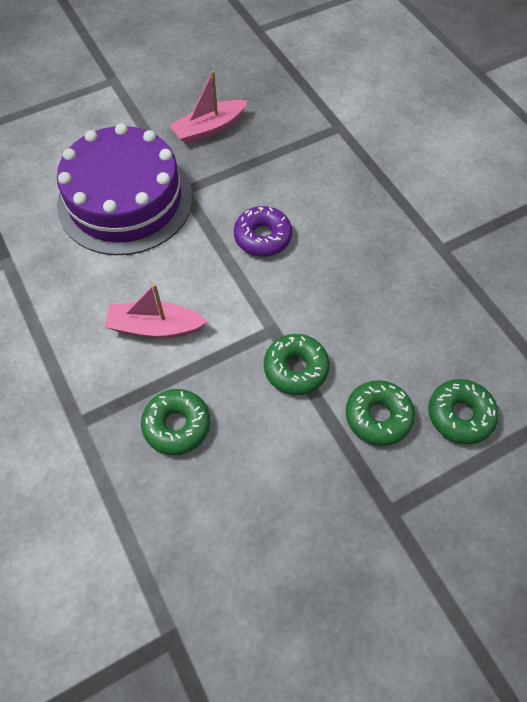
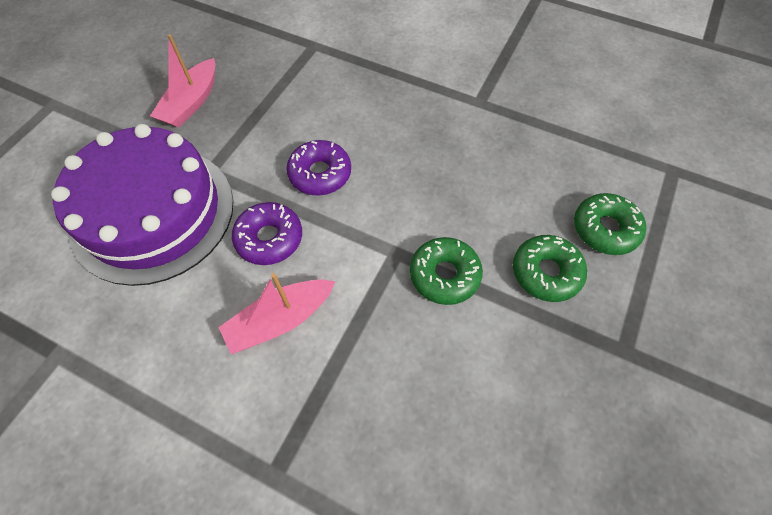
camera: 35 degrees left, 0 degrees up
green donut [141,389,210,455] -> none
none -> purple donut [232,202,302,265]

